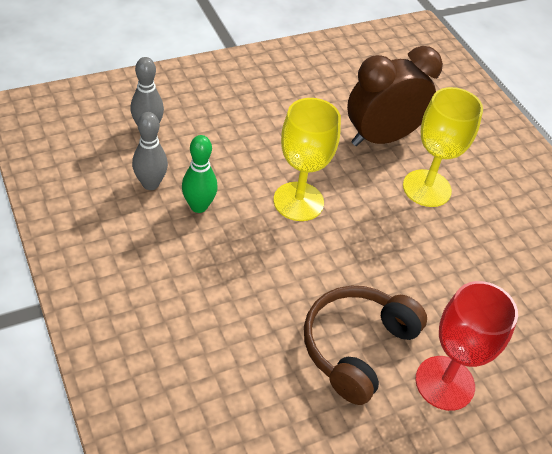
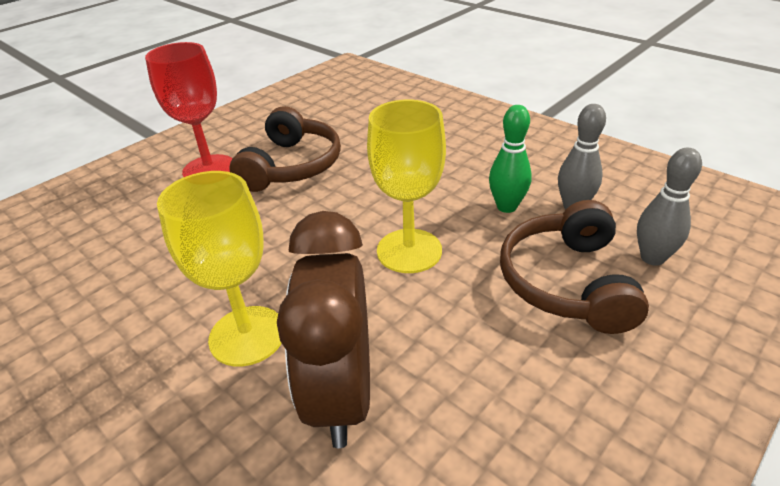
camera: 165 degrees right, 10 degrees down
brown clock [347,46,443,146] -> brown clock turned 135 degrees clockwise [277,211,370,448]
none -> brown headphones [500,200,649,334]

